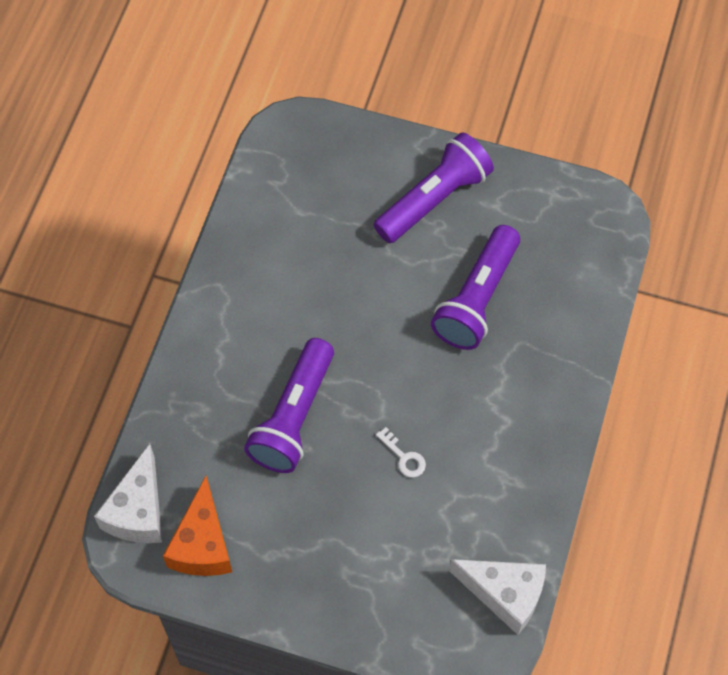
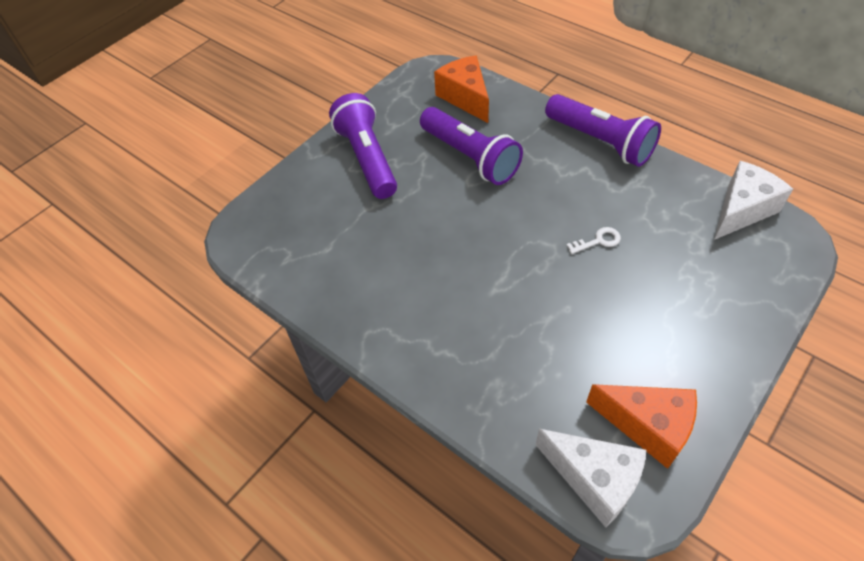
camera: 65 degrees left, 10 degrees down
purple flashlight [244,338,334,473] -> purple flashlight moved to [545,94,661,167]
none -> orange cheese [434,55,489,123]

